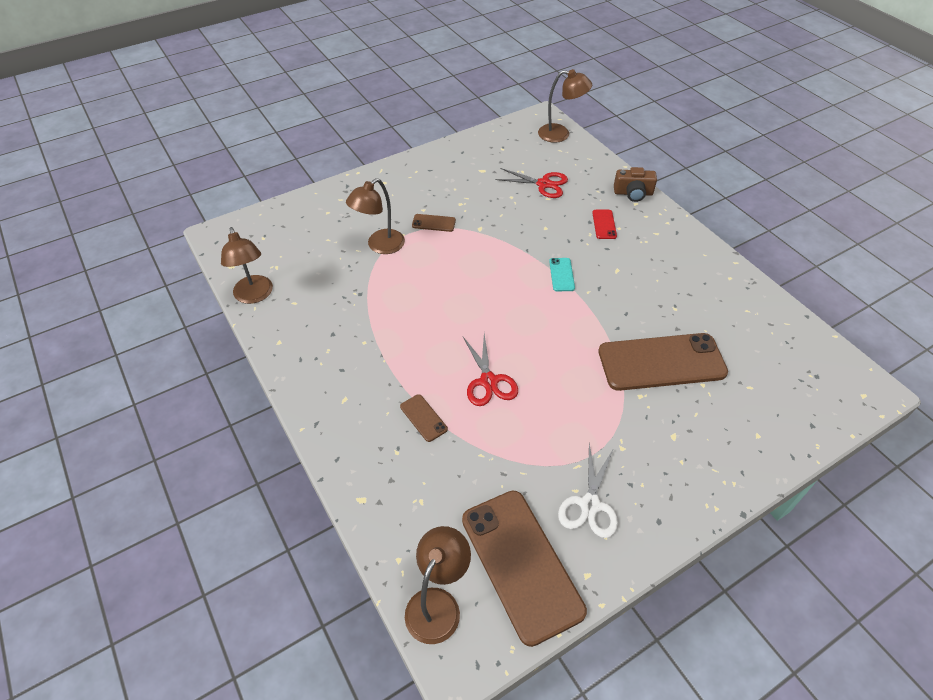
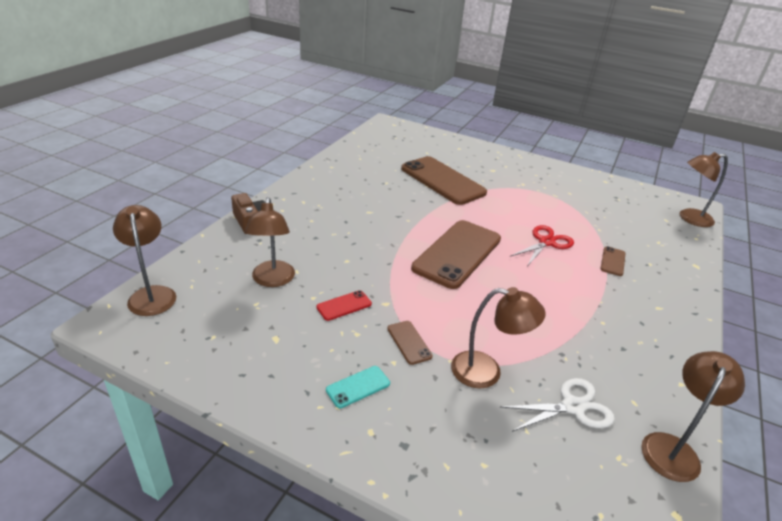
camera: 125 degrees left, 15 degrees down
brown phone [462,491,587,647] -> brown phone moved to [411,220,501,289]
red scissors [495,168,568,198] -> brown lamp [245,197,295,287]
turquoise phone [549,258,575,291] -> turquoise phone moved to [326,366,390,408]
white scissors [558,443,618,538] -> white scissors moved to [500,378,615,432]
red phone [592,210,617,239] -> red phone moved to [316,290,372,321]

